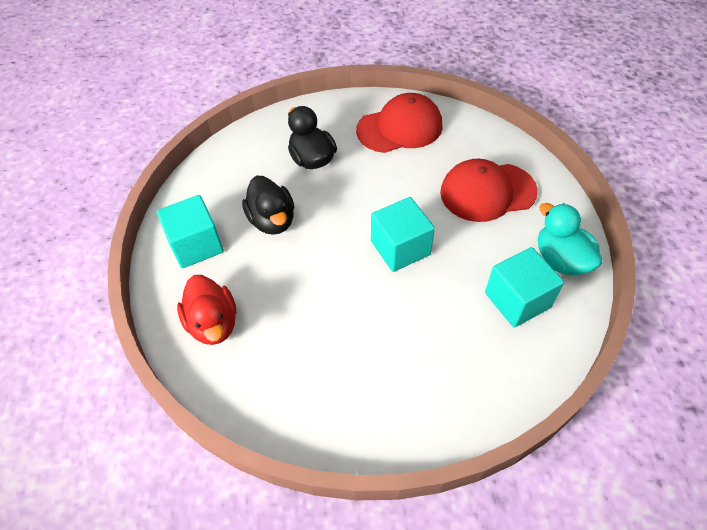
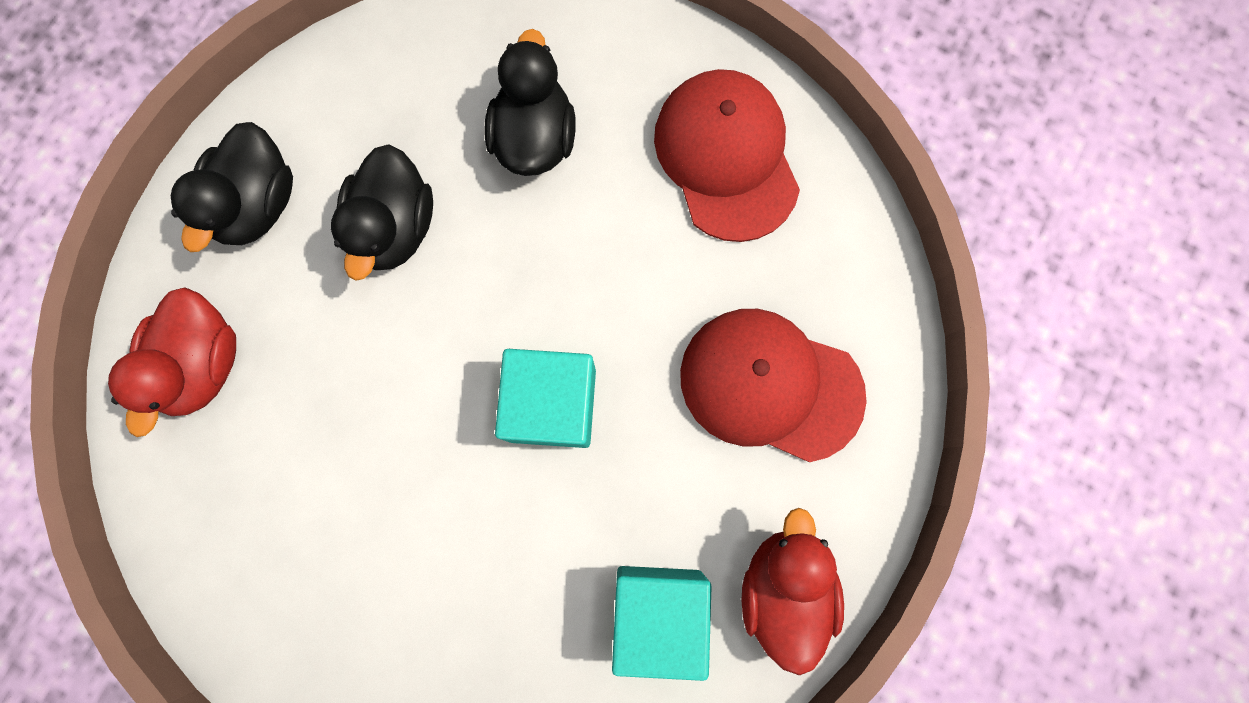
camera: 30 degrees right, 25 degrees up
turquoise cube [157,195,224,268] -> black duck [171,122,293,252]
red cap [356,93,443,153] -> red cap turned 120 degrees counterclockwise [654,69,800,242]
turquoise duck [538,203,602,276] -> red duck [741,508,844,675]

